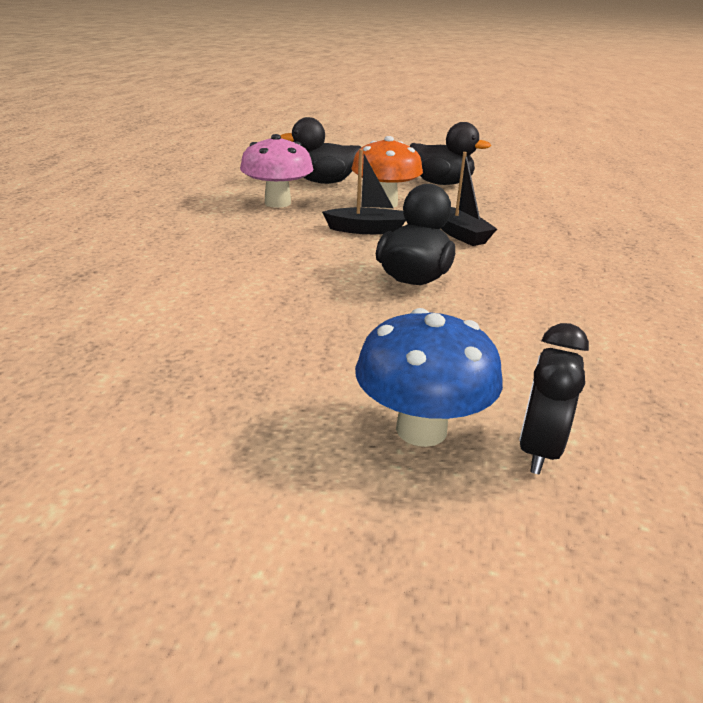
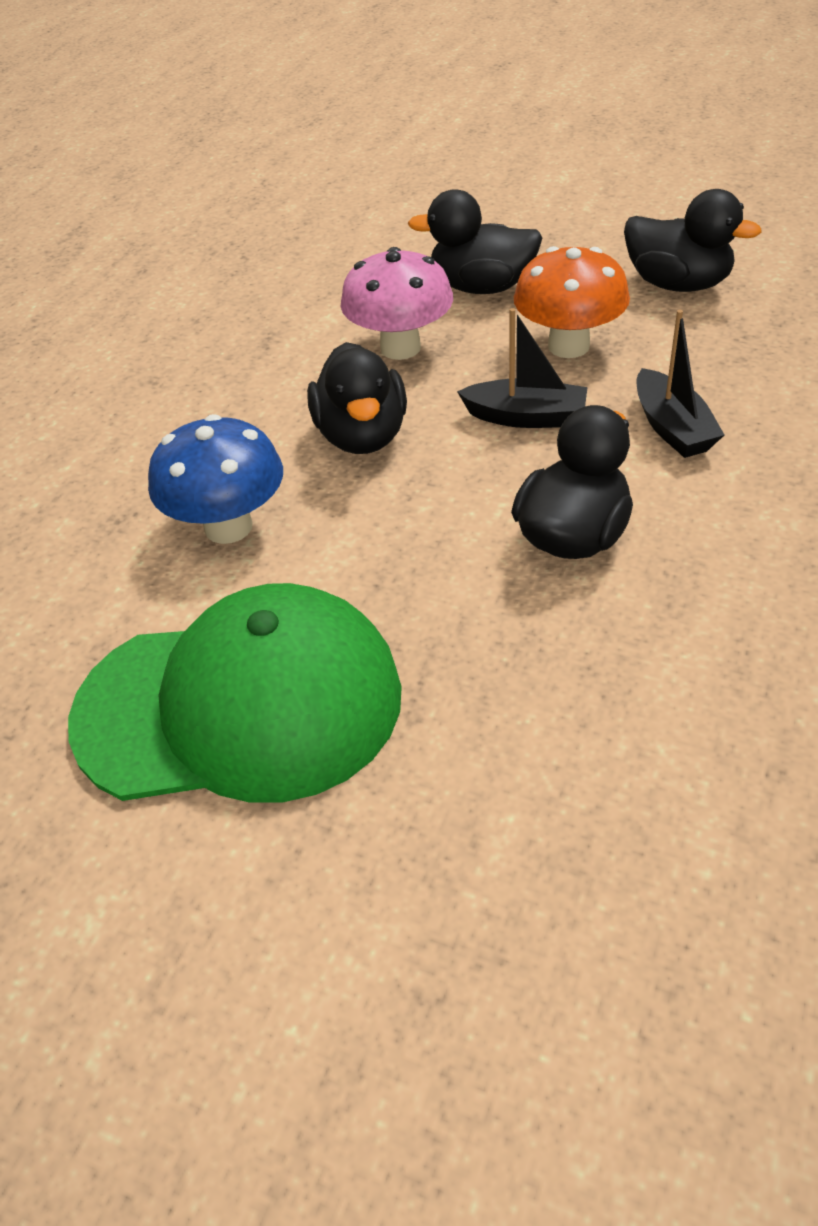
camera: 15 degrees right, 15 degrees up
blue mushroom [355,308,503,447] -> blue mushroom moved to [148,414,283,544]
black clock [519,323,589,475] -> none
none -> green cap [68,583,402,803]
none -> black duck [307,342,407,454]

